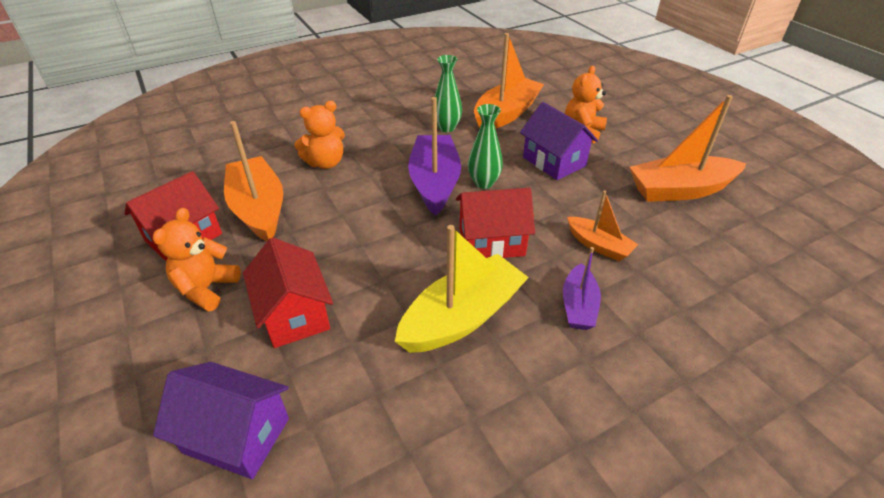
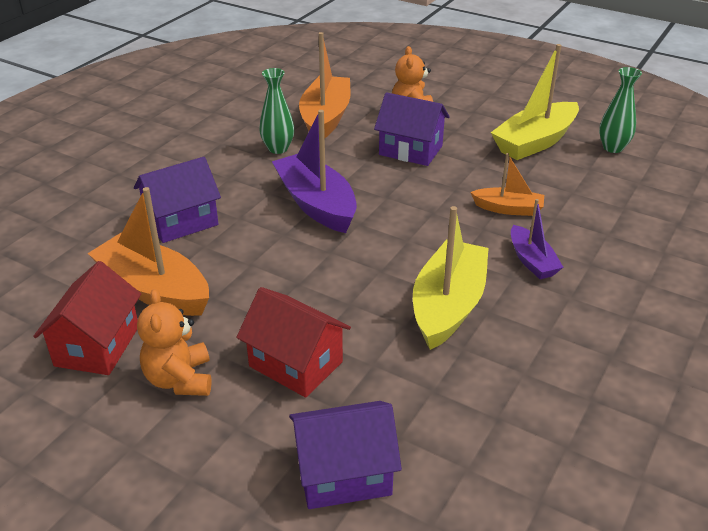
camera: 30 degrees left, 5 degrees down
orange teddy bear [294,101,345,169] -> purple house [134,157,221,243]
red house [456,188,535,258] -> none
green vase [468,104,503,189] -> green vase moved to [599,67,642,153]
orange boat [630,95,747,202] -> yellow boat [491,44,579,160]

